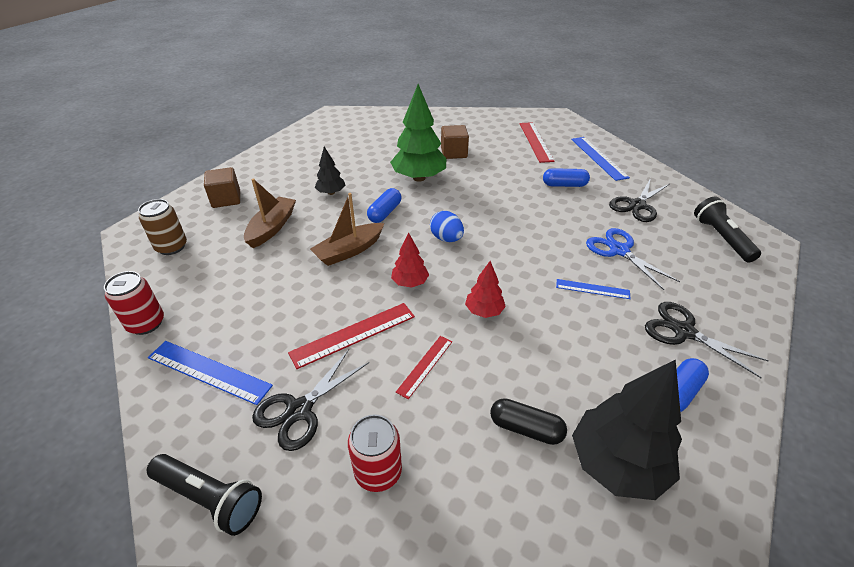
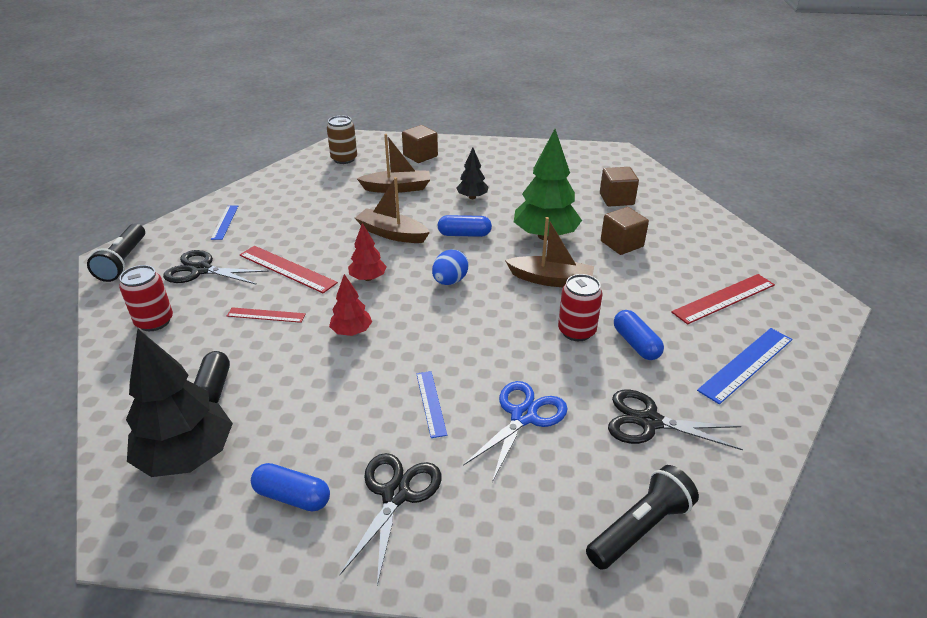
camera: 65 degrees right, 5 degrees down
red can [104,271,164,335] -> red can moved to [558,274,602,341]
blue ruler [148,341,273,405] -> blue ruler [211,206,238,240], size x0.61
none -> brown boat [505,217,594,287]
none -> brown cube [600,167,639,207]

